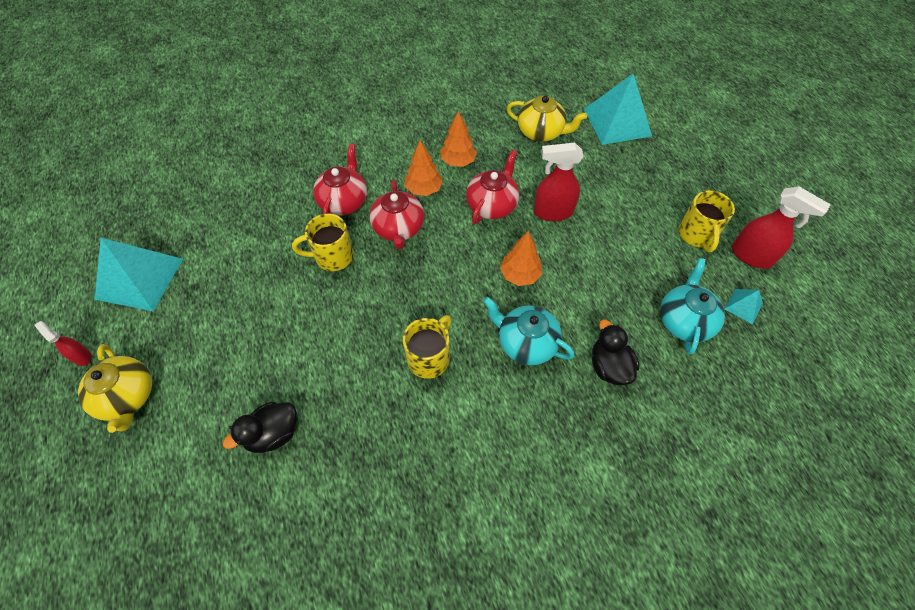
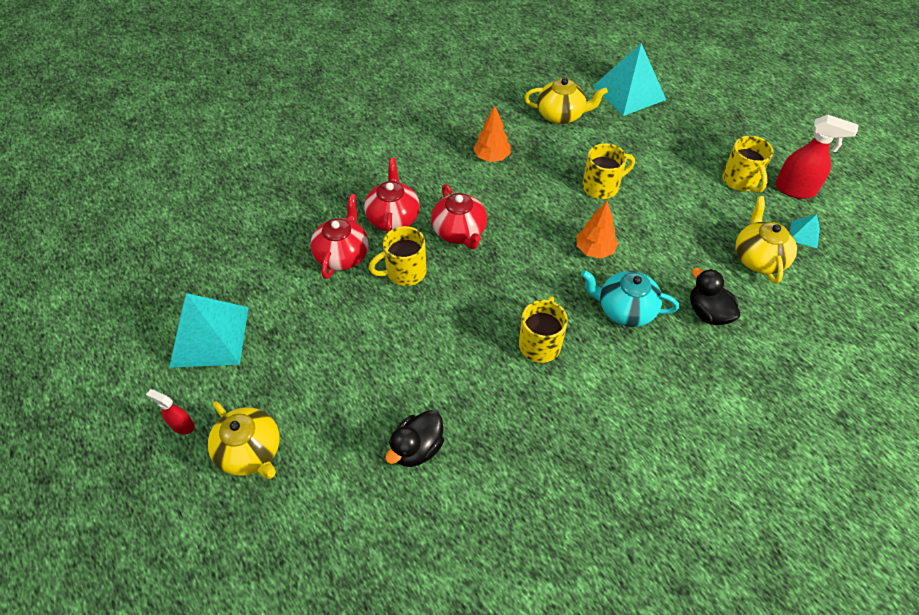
camera: 15 degrees left, 5 degrees down
orange tree [405,140,443,196] -> none
red teapot [466,150,519,224] -> red teapot moved to [310,194,369,279]
red spray bottle [534,143,584,221] -> yellow mug [582,143,635,199]
turquoise teapot [660,258,725,354] -> yellow teapot [735,196,797,284]

